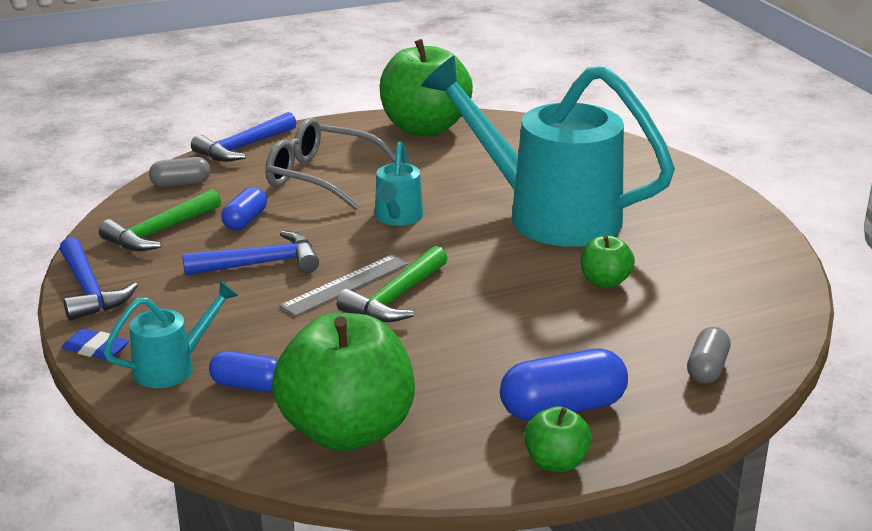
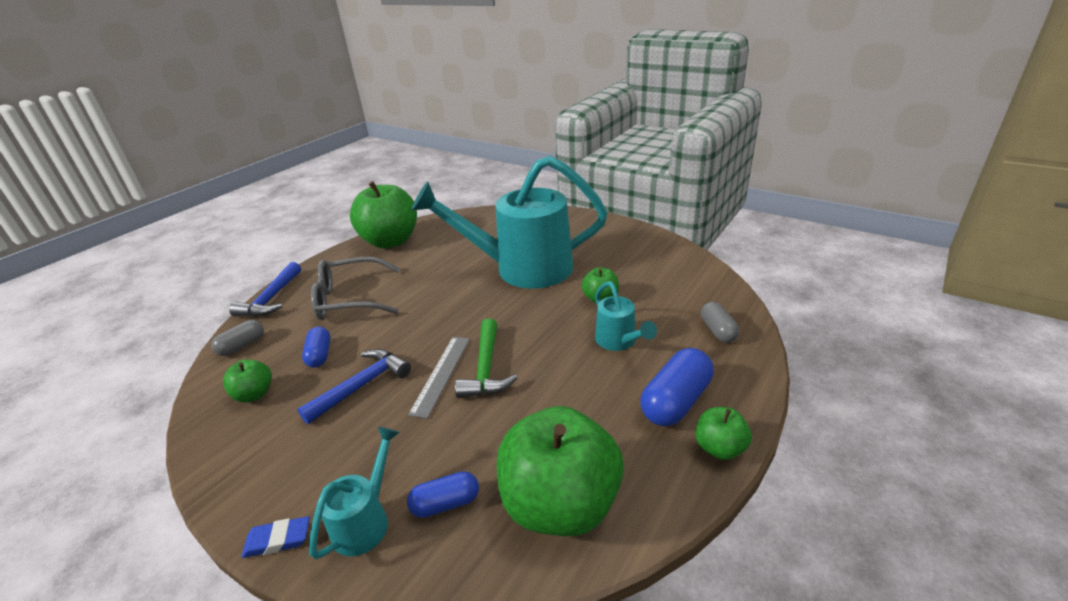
camera: 30 degrees left, 5 degrees up
blue hammer [59,237,138,321] -> none
green hammer [99,189,221,251] -> green apple [223,359,272,402]
turquoise watering can [375,141,423,226] -> turquoise watering can moved to [595,281,657,351]

